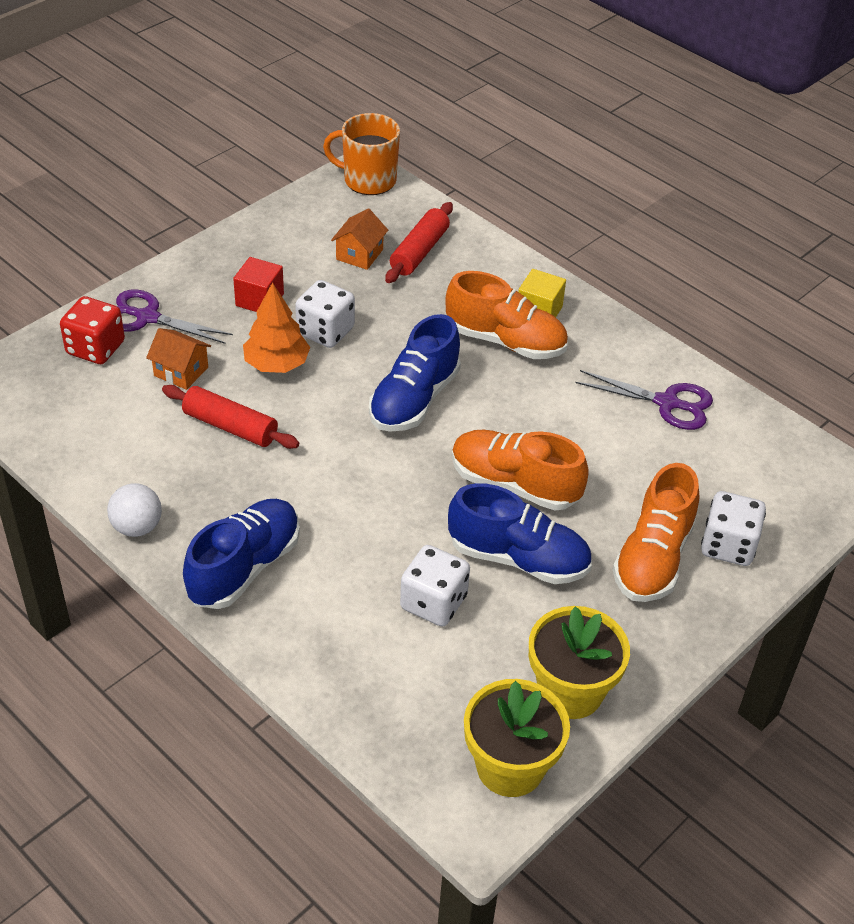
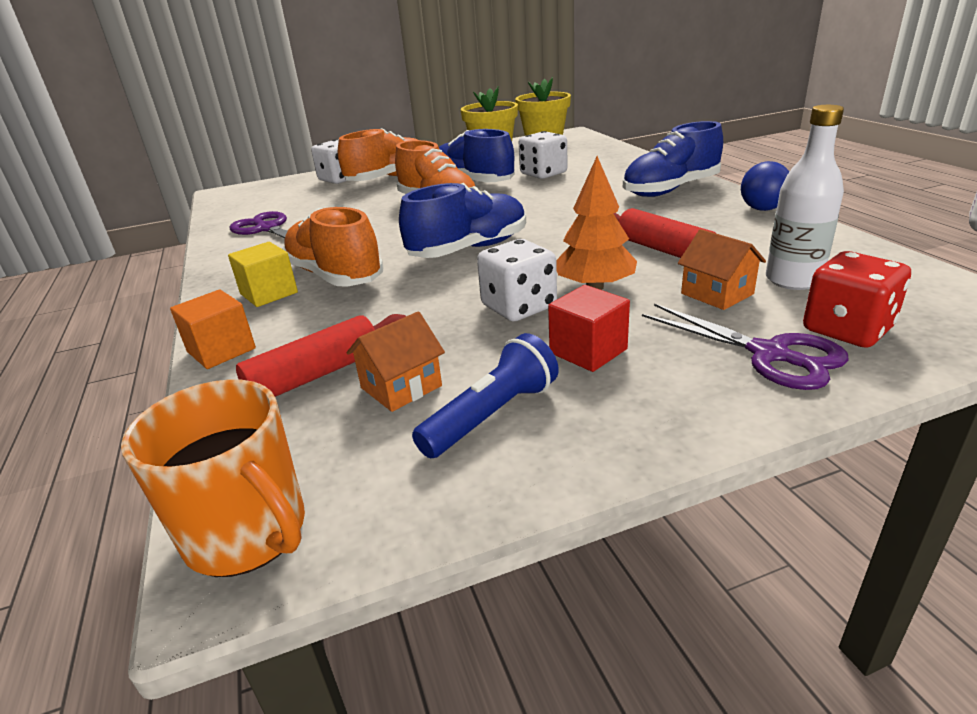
camera: 150 degrees left, 15 degrees down
white ball [107,483,162,537] -> blue ball [741,161,789,211]
none -> orange cube [170,290,256,369]
none -> blue flashlight [412,333,559,458]
none -> white bottle [766,105,844,290]

